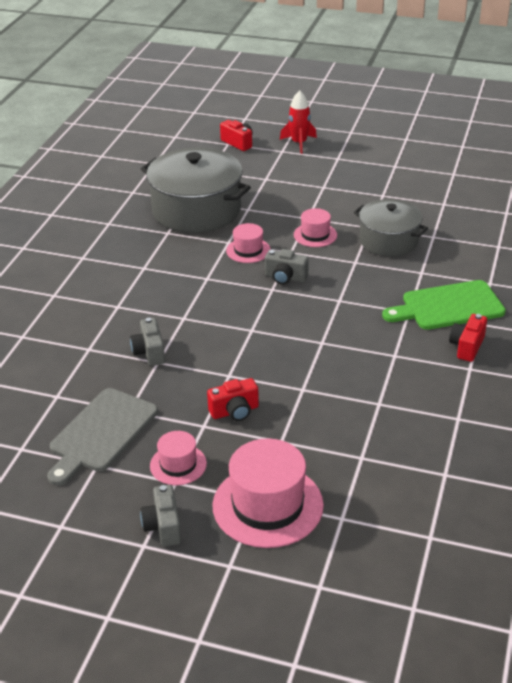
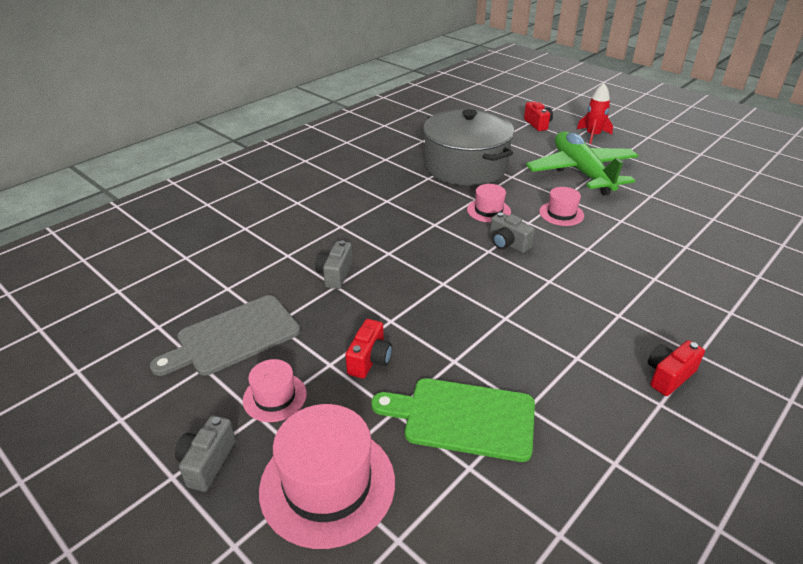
camera: 25 degrees right, 0 degrees up
red camera [207,378,259,421] -> red camera turned 75 degrees counterclockwise [345,319,392,379]
grey pot [354,199,428,256] -> none
green cutting board [382,280,506,330] -> green cutting board moved to [371,378,535,462]
none -> green plane [526,131,639,196]

